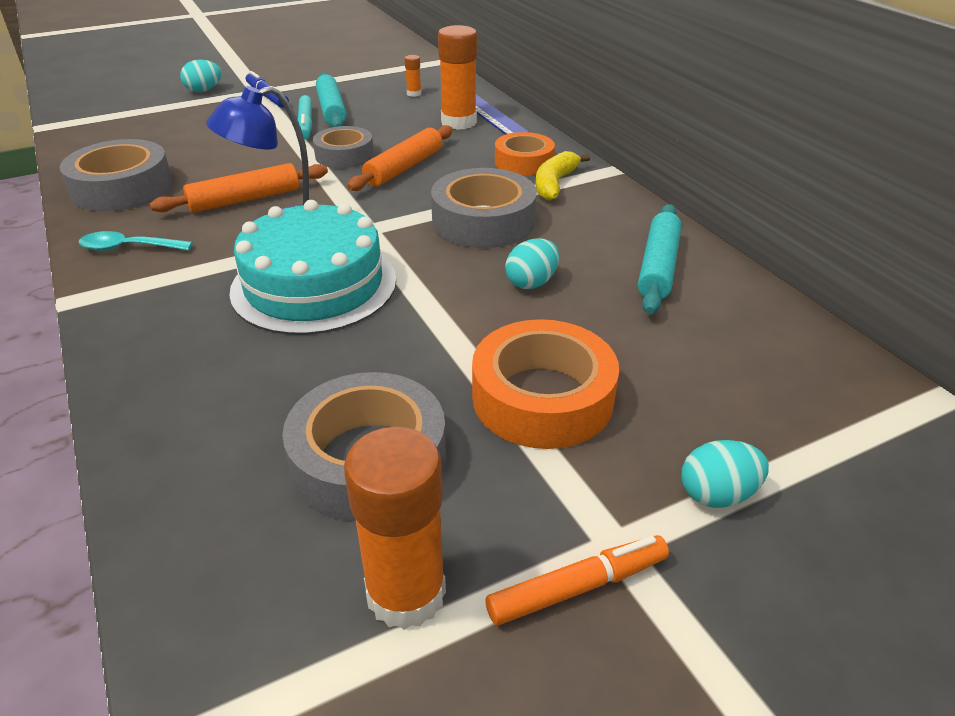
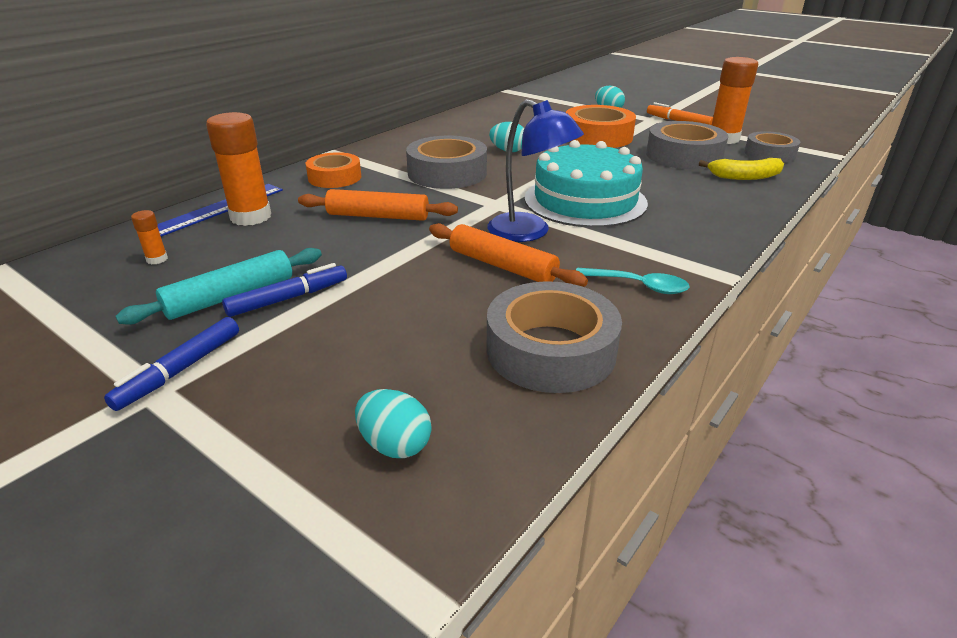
camera: 115 degrees left, 5 degrees down
turquoise spoon [79,231,193,251] -> turquoise spoon turned 45 degrees counterclockwise [576,268,689,294]
turquoise egg [180,60,222,92] -> turquoise egg moved to [355,389,432,458]
turquoise marker [297,95,312,140] -> blue marker [222,263,347,317]
grey tape [313,126,374,168] -> grey tape moved to [744,131,800,163]
yellow banana [536,151,590,200] -> yellow banana moved to [699,158,784,180]
turquoise rolling pin [638,204,681,314] -> none

